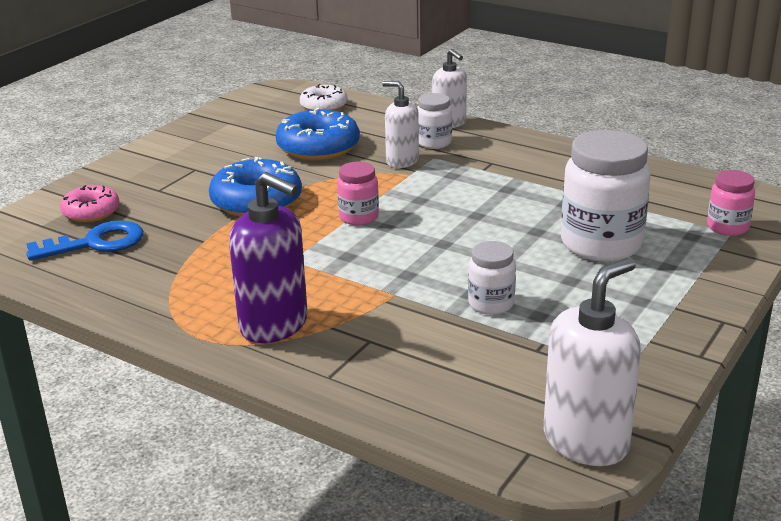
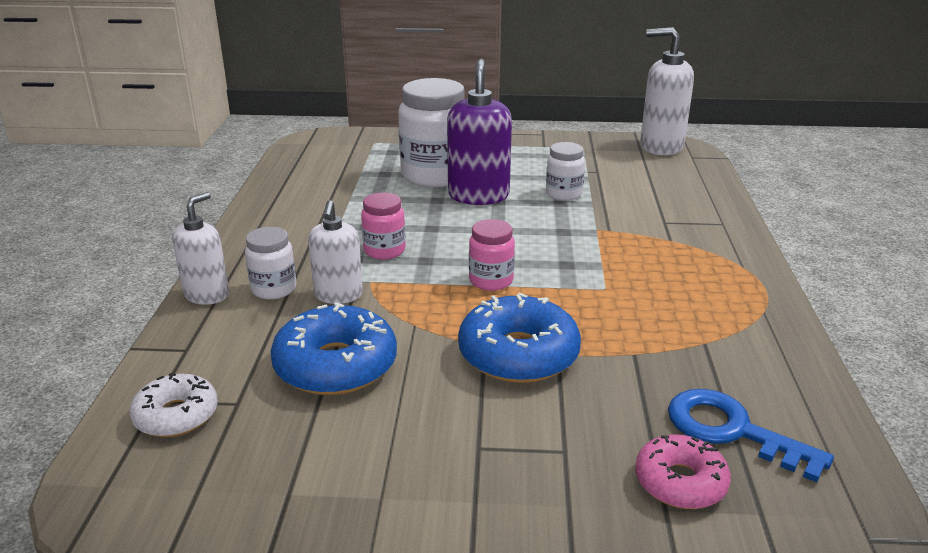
camera: 120 degrees left, 0 degrees up
purple soap dispenser [229,172,308,343] -> purple soap dispenser moved to [447,59,512,205]
pink jar [707,170,755,236] -> pink jar moved to [361,192,406,260]

